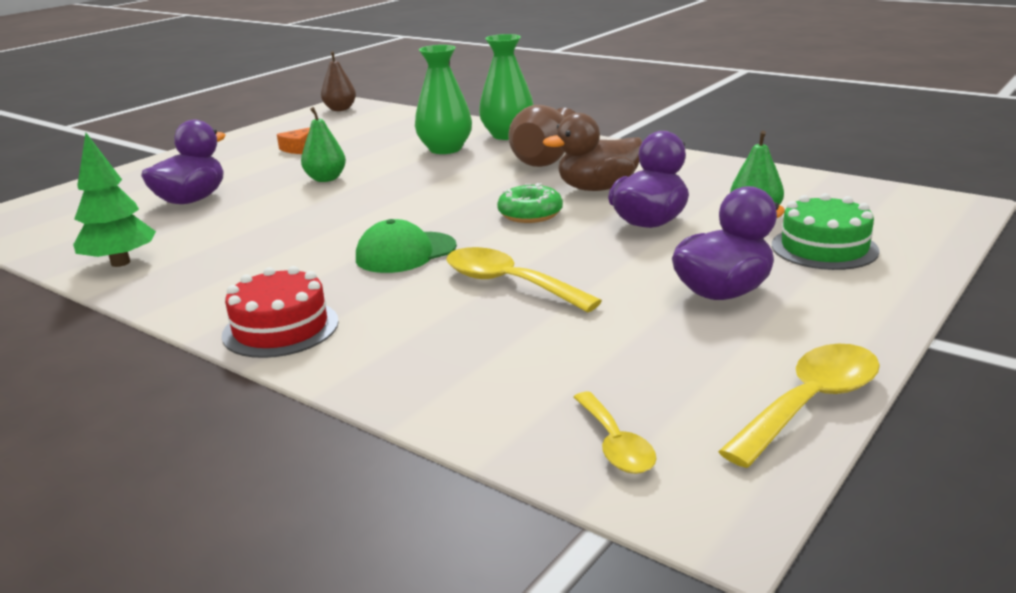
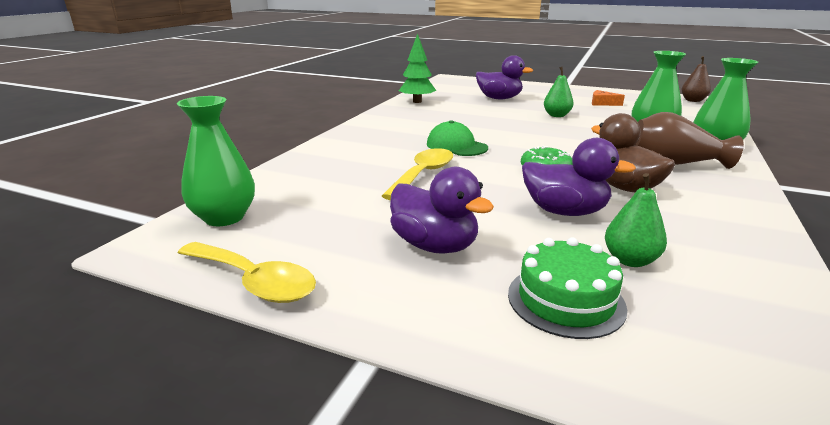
camera: 75 degrees right, 0 degrees up
red cake [222,266,339,358] -> none
yellow spoon [574,392,657,474] -> green vase [177,96,255,226]

